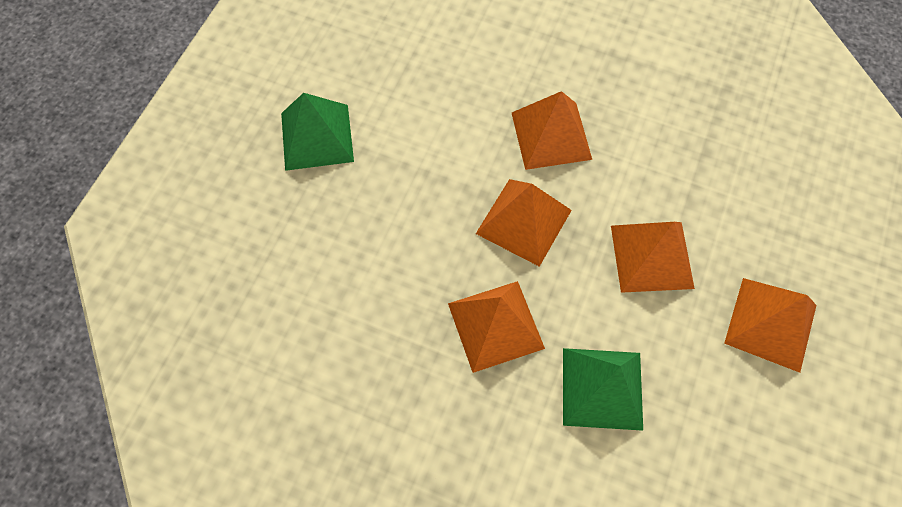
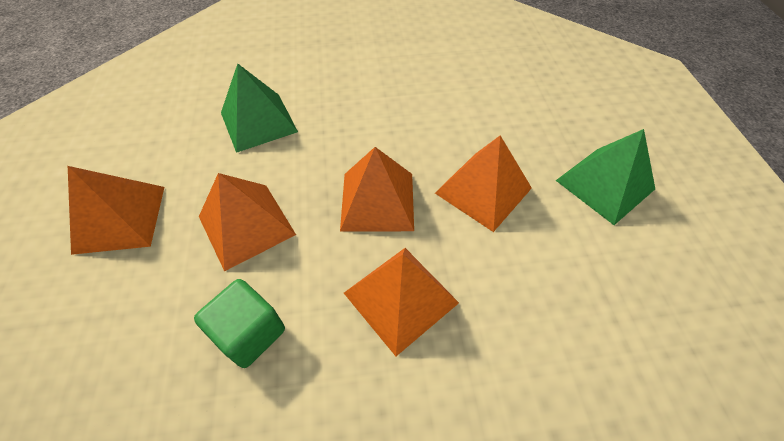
camera: 150 degrees right, 10 degrees down
orange pyramid [448,281,545,373] -> orange pyramid moved to [435,135,532,232]
none -> green cube [194,279,285,368]

